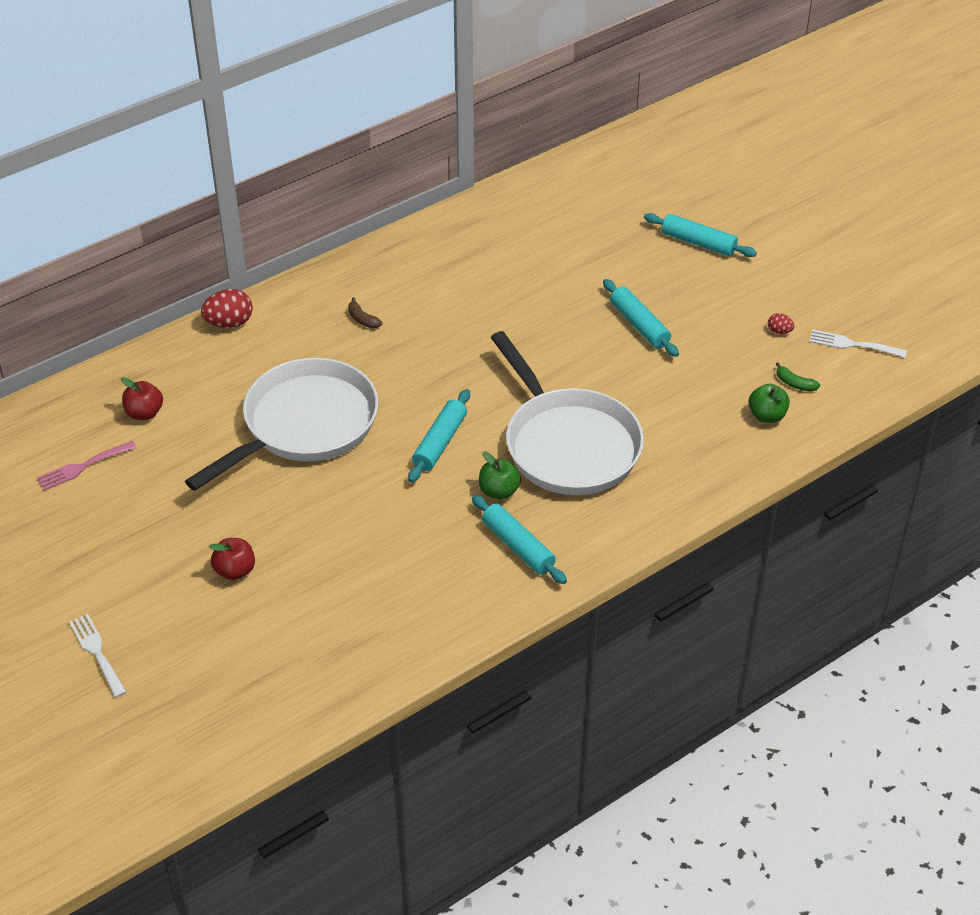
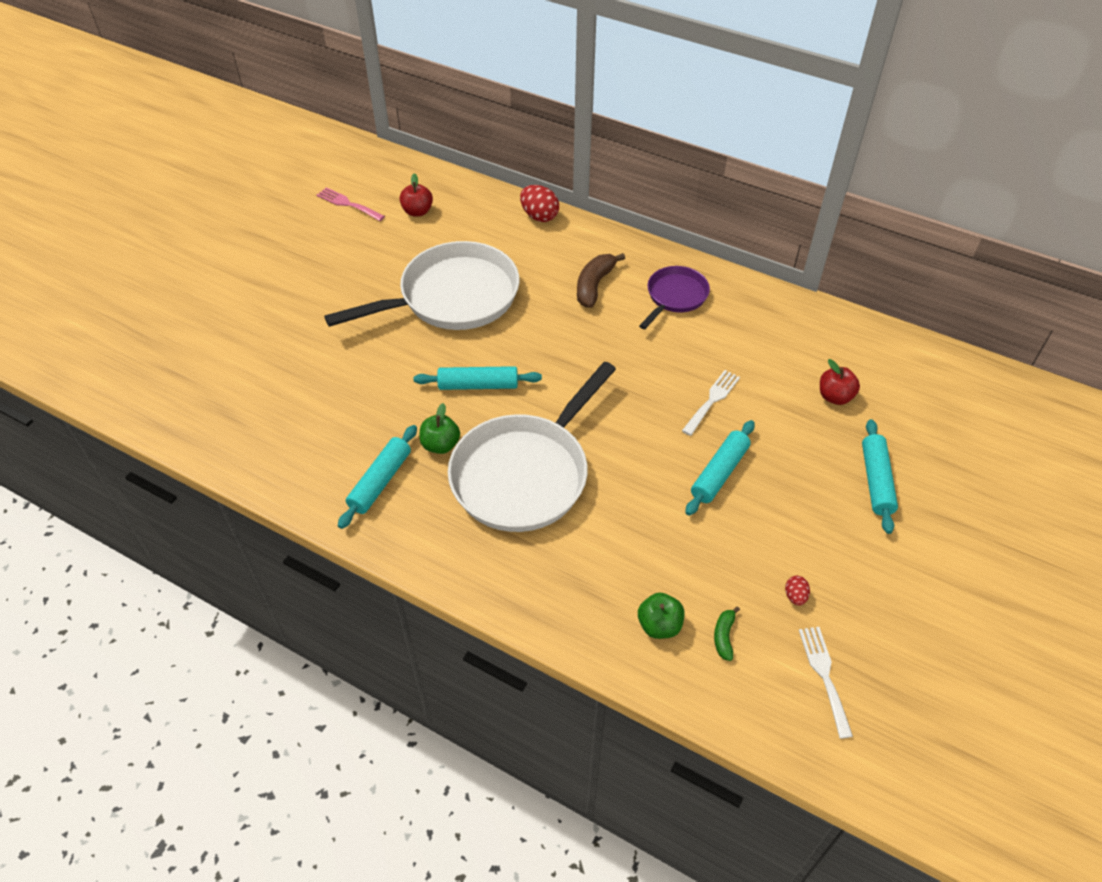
camera: 65 degrees right, 5 degrees up
white fork [69,614,126,698] -> white fork moved to [682,370,740,436]
white pan [185,358,378,491] -> white pan turned 45 degrees counterclockwise [324,241,520,330]
red apple [209,538,255,580] -> red apple moved to [820,359,860,405]
brown banana [348,297,382,328] -> brown banana [577,253,625,308], size x1.82
none -> purple pan [639,266,710,329]

